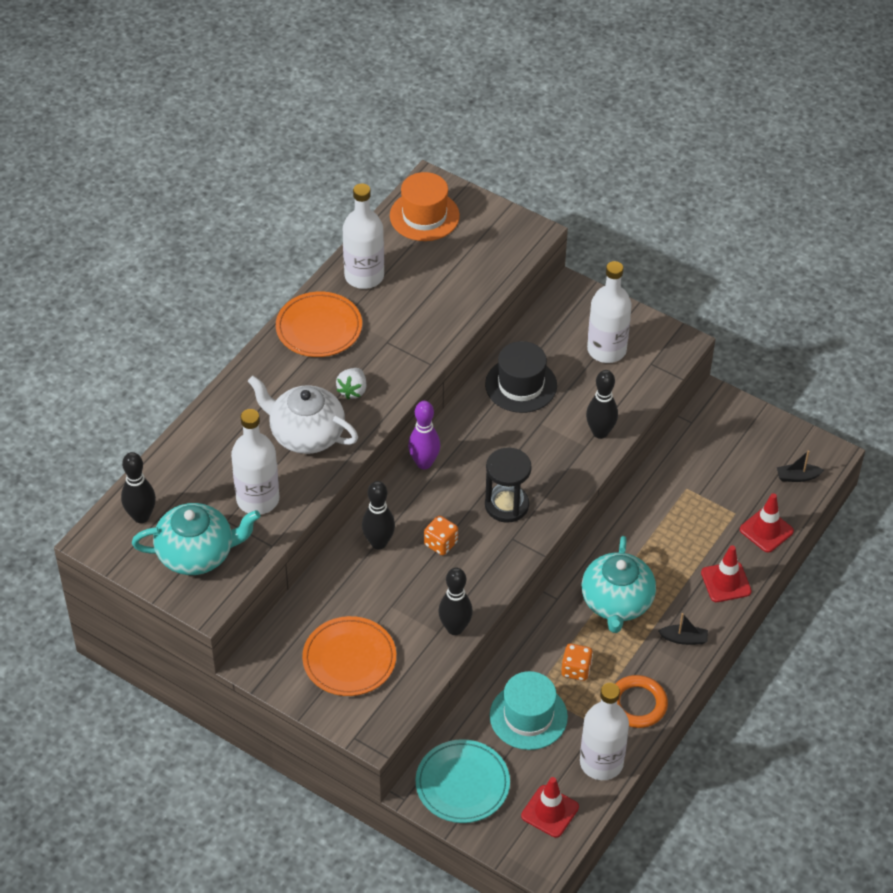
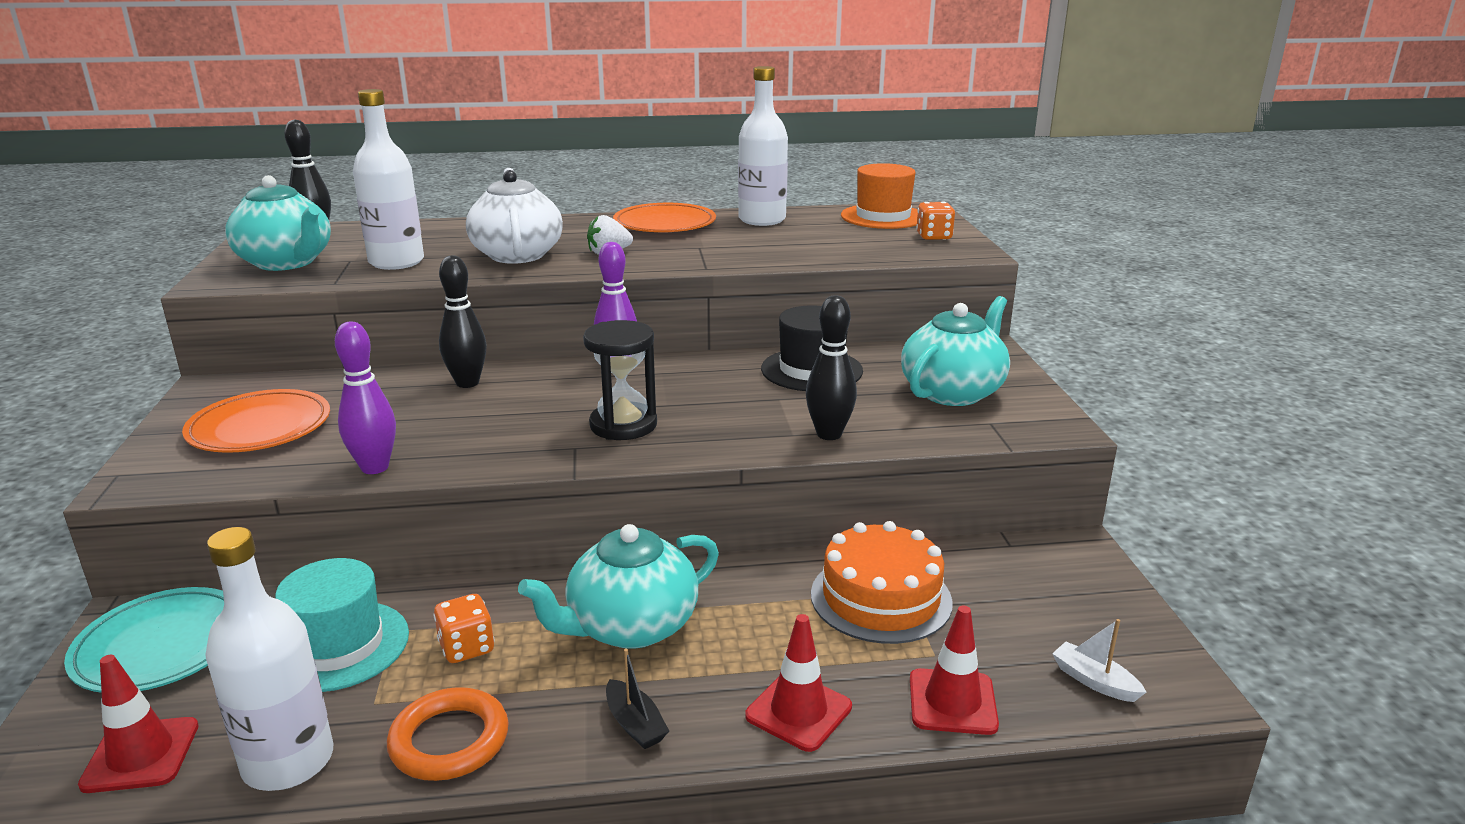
camera: 50 degrees right, 25 degrees down
orange dice [424,516,458,555] -> orange dice moved to [916,202,955,240]
black bowling pin [438,568,473,635] -> purple bowling pin [335,322,396,474]
white bottle [587,261,632,363] -> turquoise teapot [901,296,1010,406]
black boat [777,450,824,482] -> white boat [1052,619,1146,702]
none -> orange cake [811,521,953,644]

